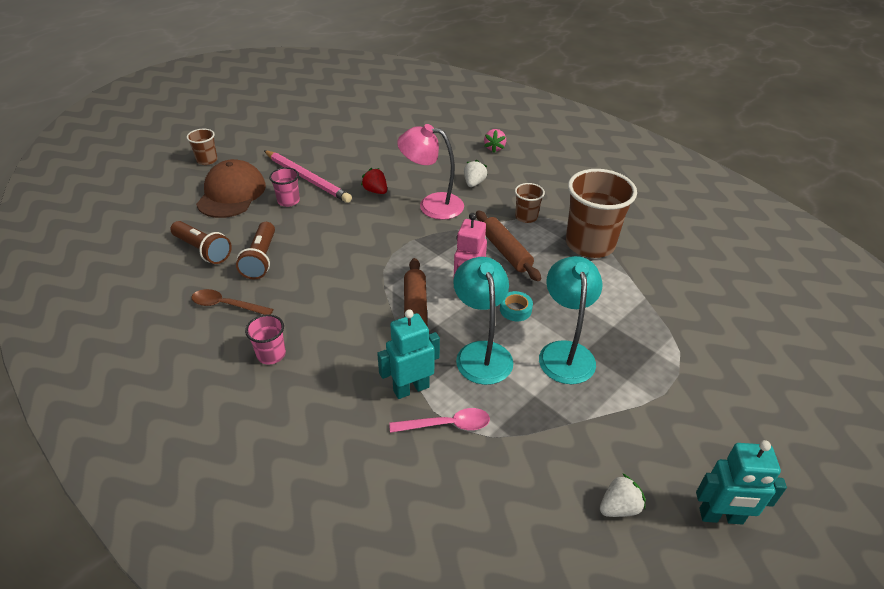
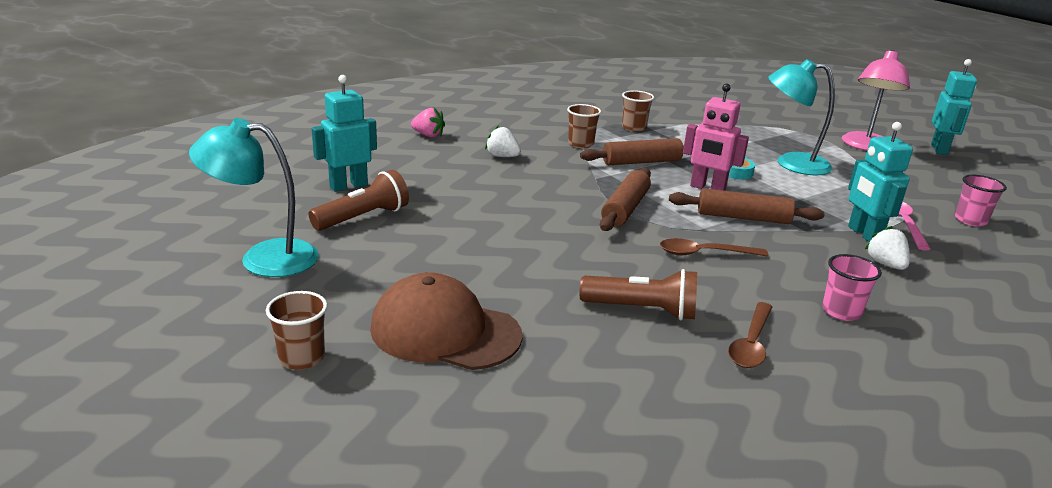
camera: 80 degrees left, 15 degrees down
brown flashlight [170,221,232,264] -> brown flashlight moved to [309,170,409,231]
pink pencil [264,150,352,203] -> none
pink cup [269,167,300,207] -> pink cup moved to [955,175,1007,226]
red strawberry [361,168,387,194] -> none
pink lamp [397,124,464,220] -> pink lamp moved to [842,50,910,151]
turquoise lamp [453,257,513,385] -> turquoise lamp moved to [189,118,319,277]
brown cup [566,169,637,258] -> brown cup [622,90,654,132], size x0.48
white strawberry [600,473,646,517] -> white strawberry moved to [865,226,910,270]
none -> turquoise robot [312,75,377,192]
none -> brown rolling pin [600,168,651,231]
none -> brown spoon [660,238,768,257]

